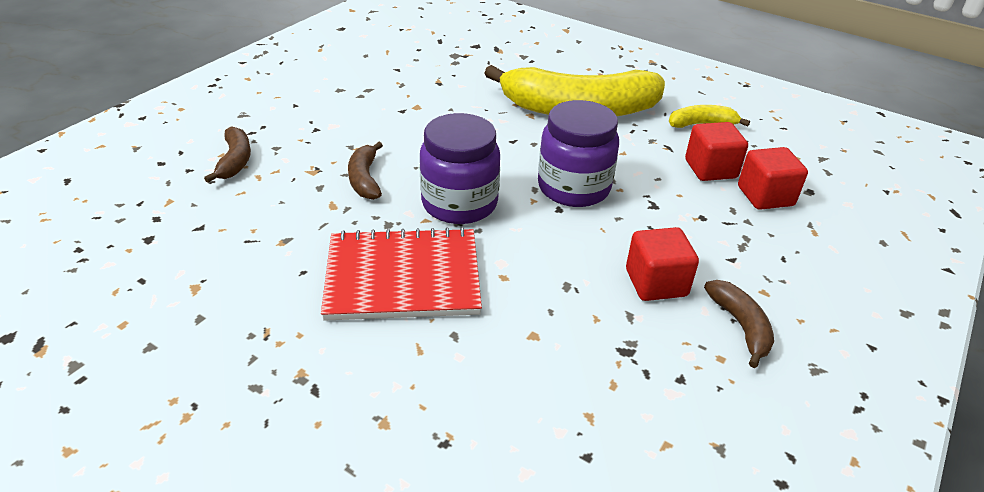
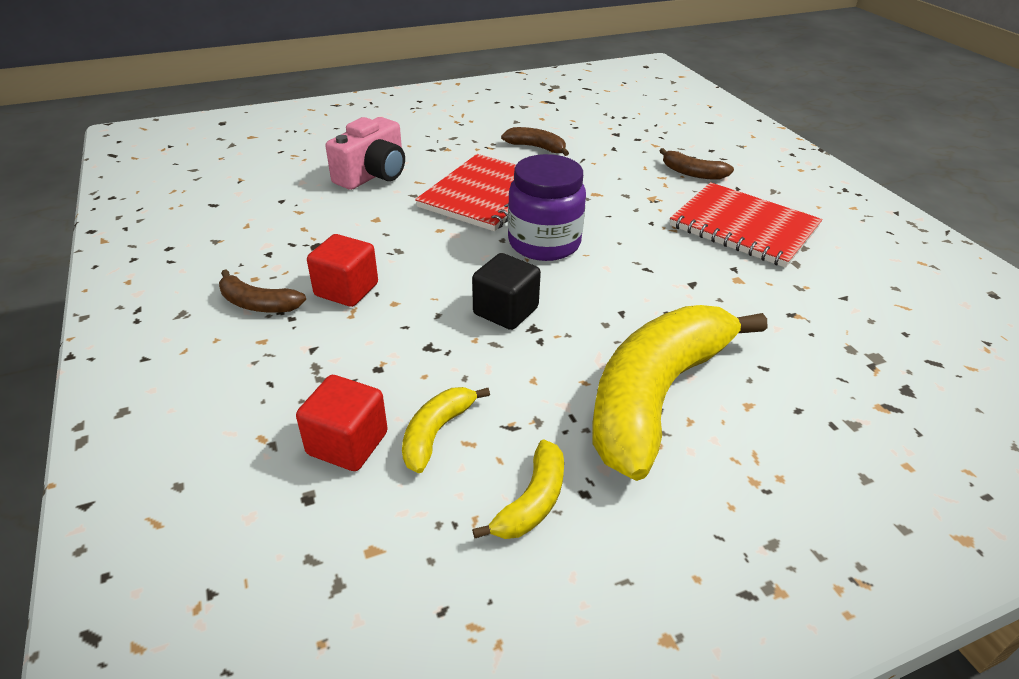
camera: 125 degrees right, 0 degrees up
brown banana [348,142,383,200] -> brown banana moved to [501,127,569,156]
purple jar [538,100,619,207] -> black cube [472,253,541,330]
red cube [685,122,748,181] -> yellow banana [402,387,490,473]
none -> pink camera [326,117,405,190]
none -> red notebook [670,182,822,268]

